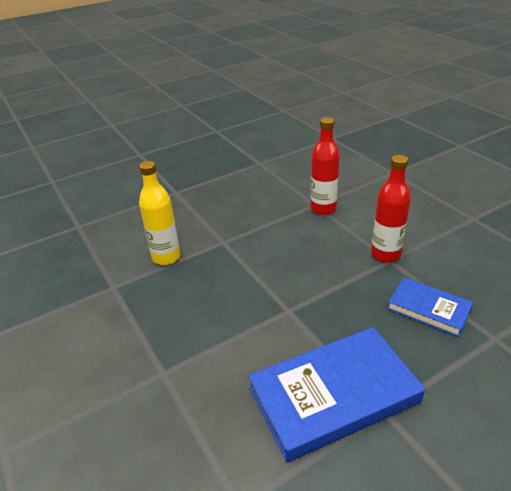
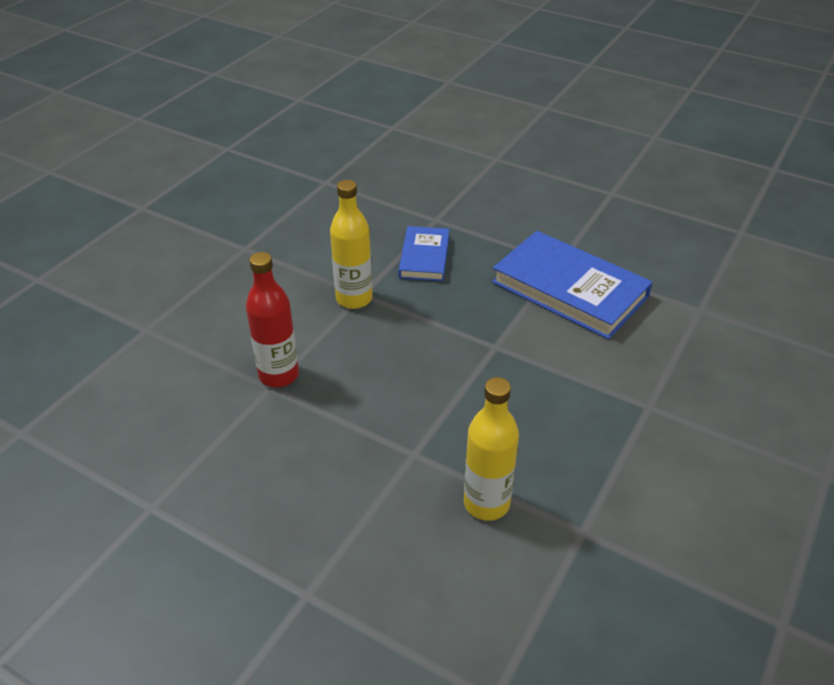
camera: 120 degrees left, 5 degrees up
red bottle [371,155,411,263] -> yellow bottle [330,180,372,309]

